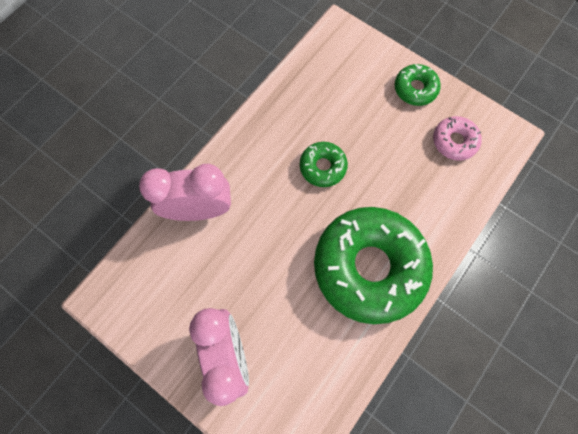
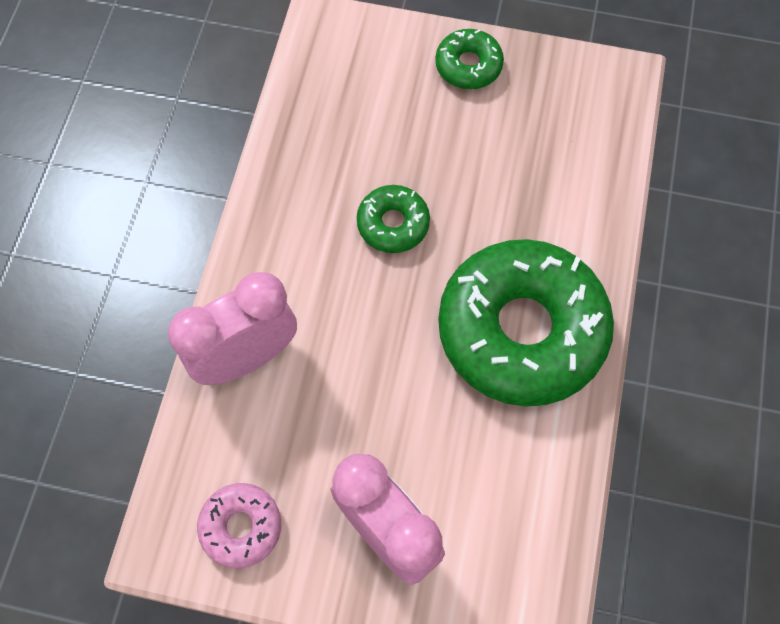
camera: 25 degrees left, 5 degrees down
pink donut [433,116,482,161] -> pink donut moved to [197,483,281,568]

